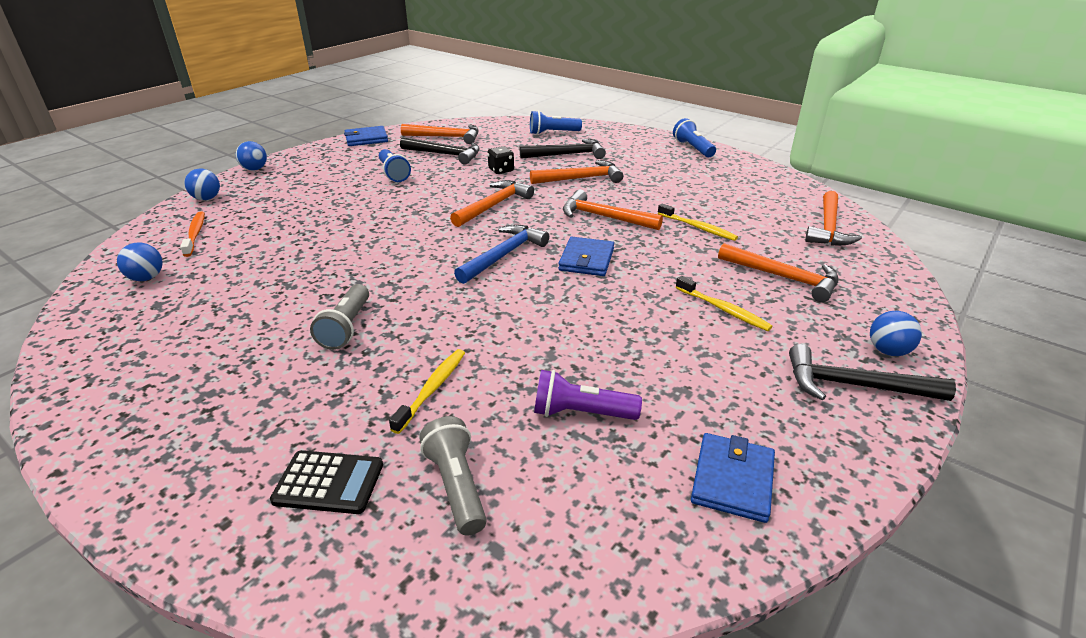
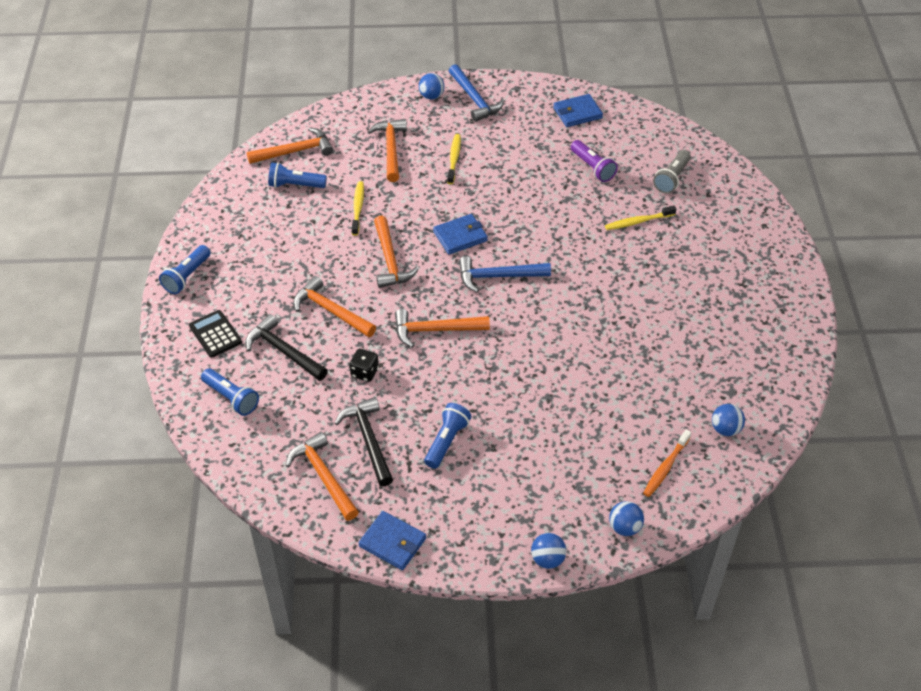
camera: 130 degrees left, 15 degrees up
black calculator [270,450,383,514] -> black calculator moved to [189,310,242,358]
grey flashlight [310,284,369,350] -> none
black hammer [789,344,956,401] -> blue hammer [449,64,504,122]
none -> blue flashlight [268,162,327,188]

